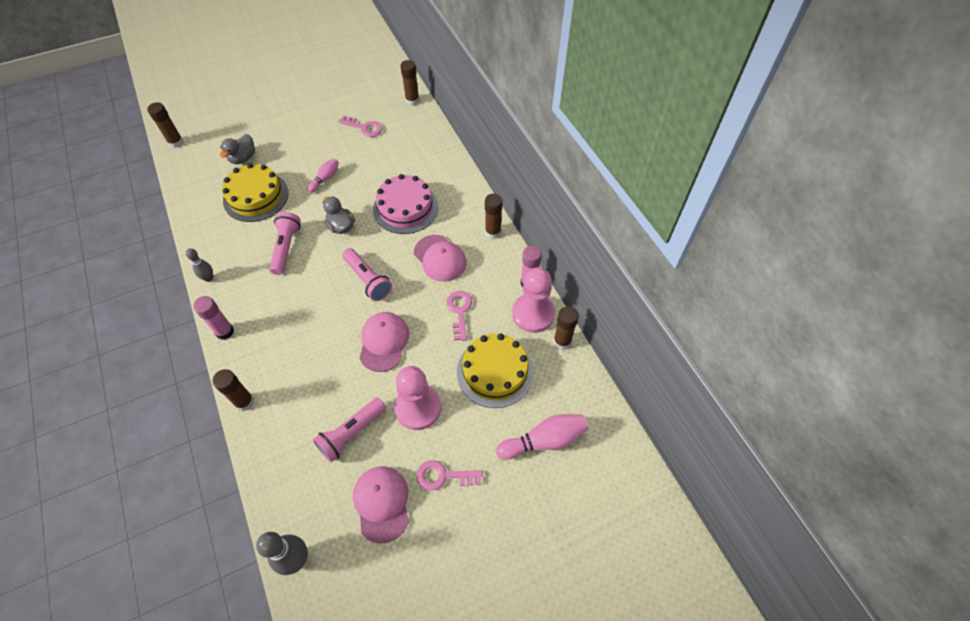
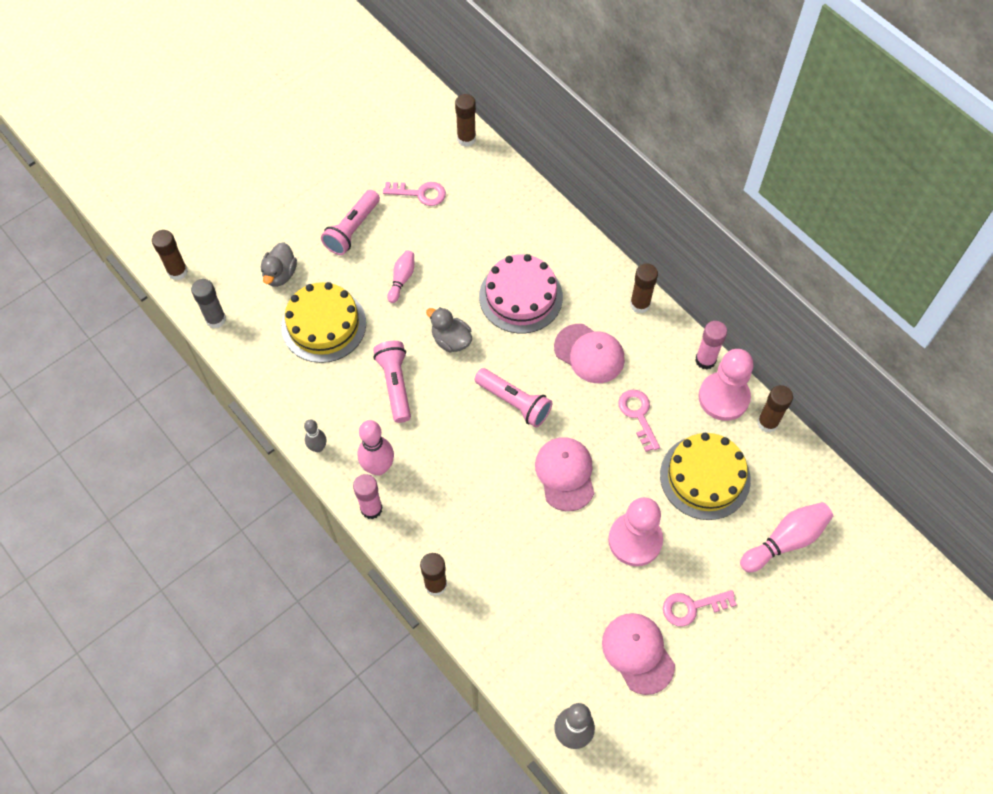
camera: 15 degrees left, 5 degrees up
pink flashlight [313,397,386,462] -> pink flashlight moved to [321,190,380,255]
none -> grey glue stick [191,279,226,329]
none -> pink bowling pin [358,420,394,475]

